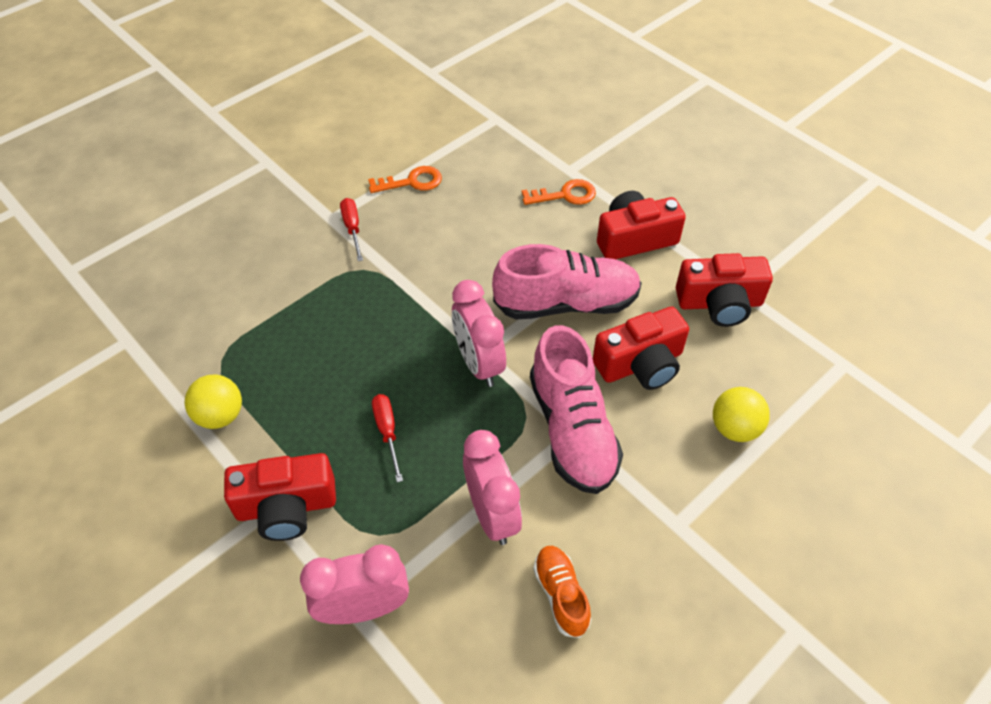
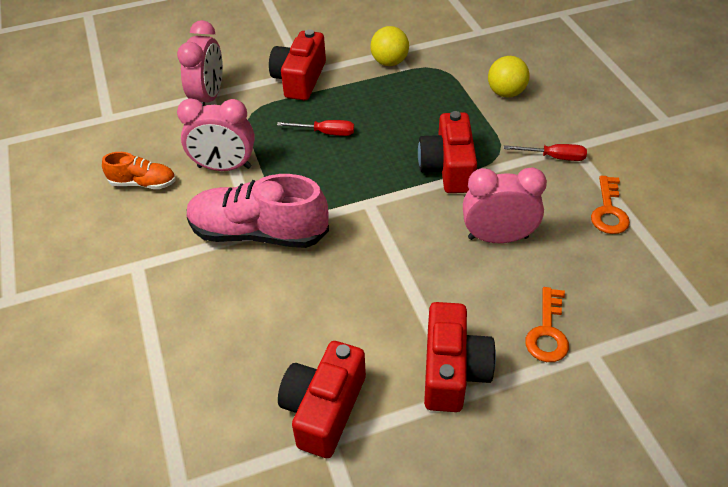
camera: 115 degrees right, 5 degrees down
pink clock [452,280,506,387] -> pink clock moved to [463,167,547,243]
pink shoe [492,244,642,320] -> none
red camera [593,307,689,390] -> red camera moved to [418,111,477,193]
yellow ball [713,387,770,442] -> yellow ball moved to [488,56,530,98]

